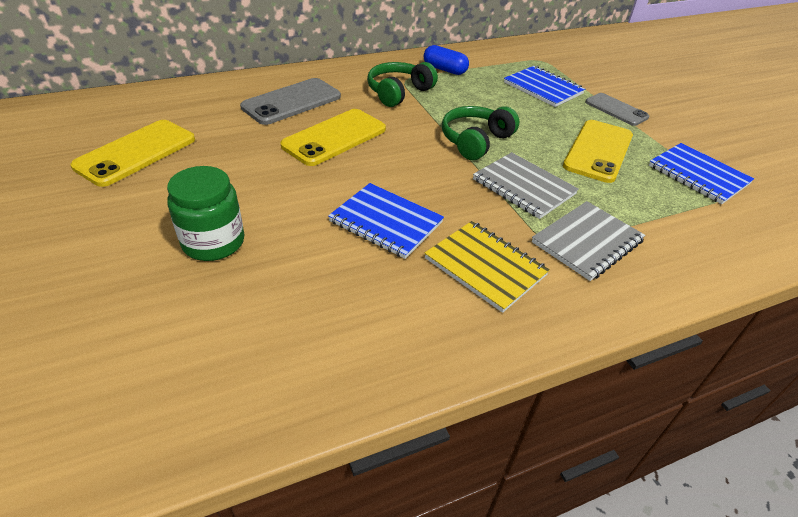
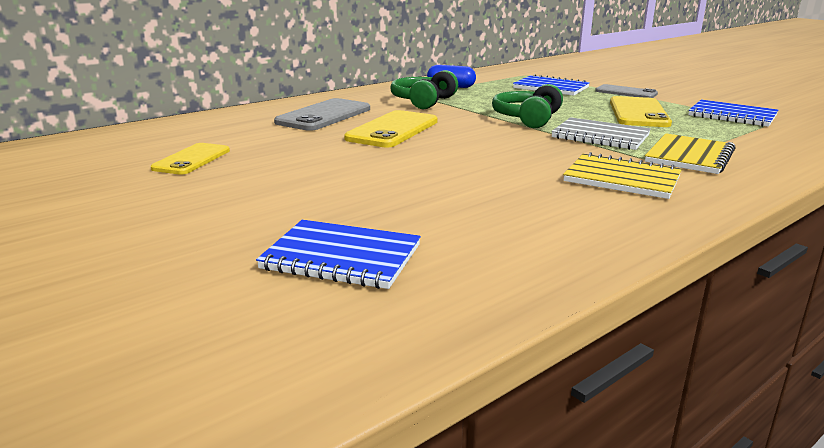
camera: 15 degrees left, 20 degrees down
yellow phone [70,120,195,187] -> yellow phone [151,143,230,175], size x0.65
green jar [167,166,244,261] -> none
blue notebook [328,183,444,259] -> blue notebook moved to [256,220,421,289]
grey notebook [532,201,645,281] -> yellow notebook [645,133,735,174]

